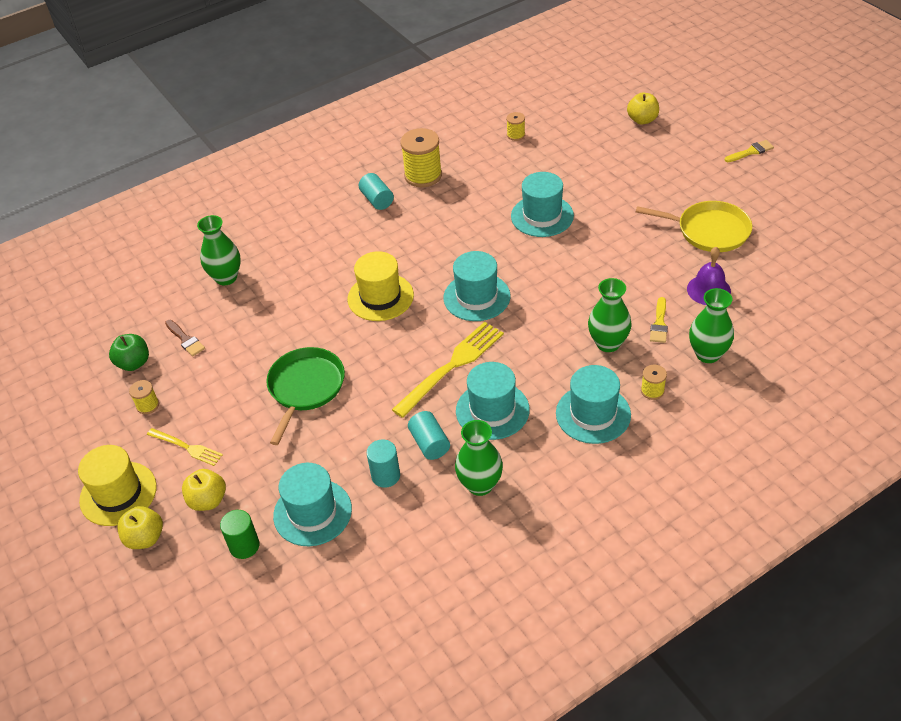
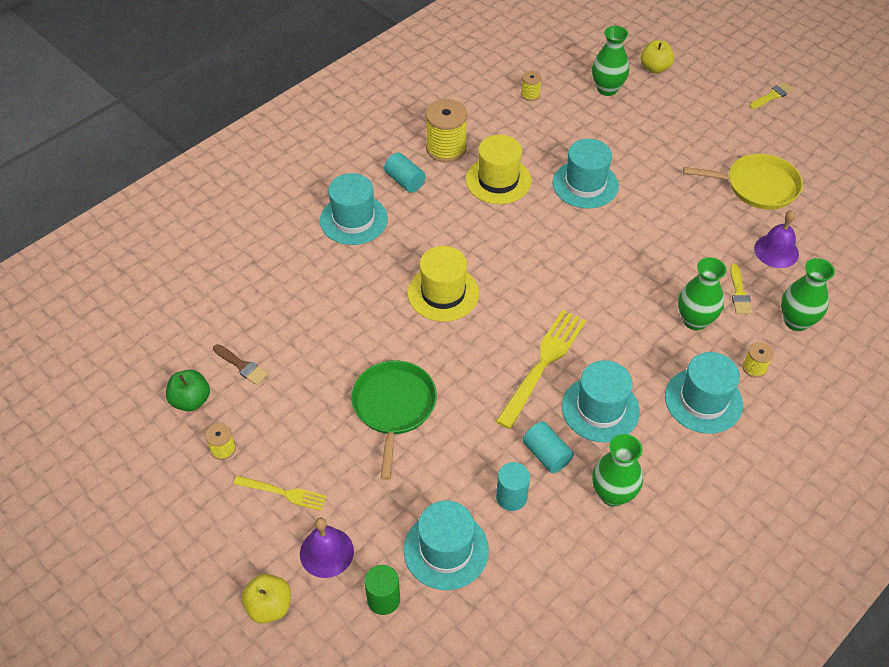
camera: 15 degrees left, 5 degrees up
yellow hat [78,445,157,526] -> yellow hat moved to [466,135,531,204]
yellow apple [182,469,226,511] -> purple bell [300,517,354,578]
green vase [197,215,241,285] -> green vase moved to [592,26,629,96]
turquoise hat [443,251,510,321] -> turquoise hat moved to [320,173,388,245]

